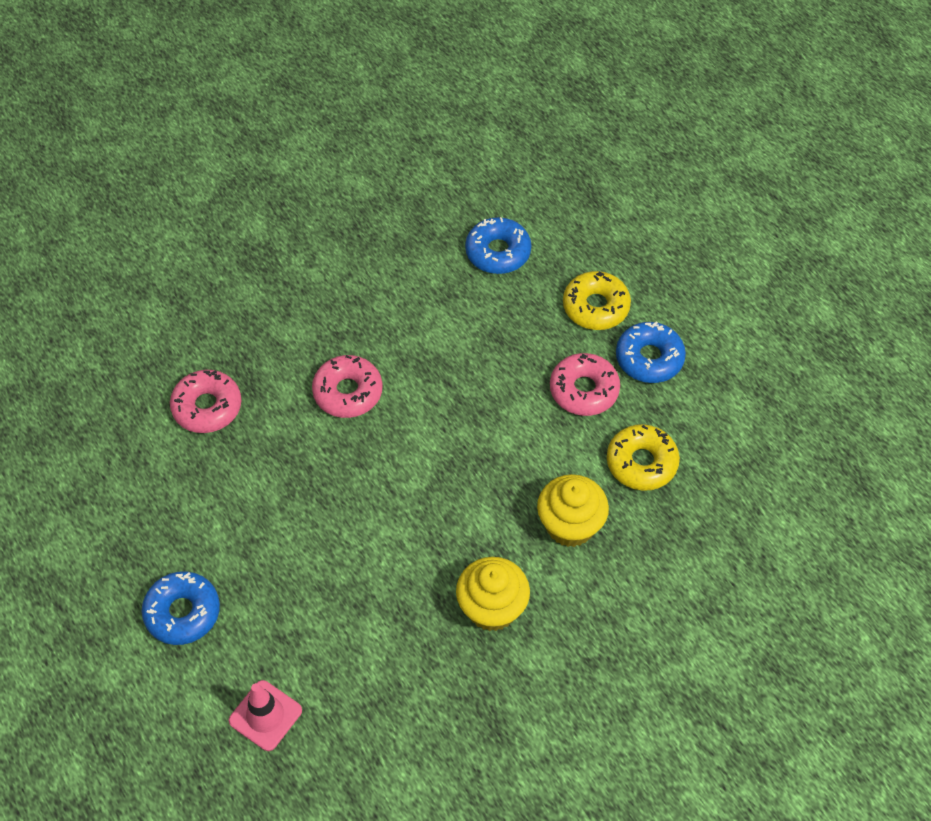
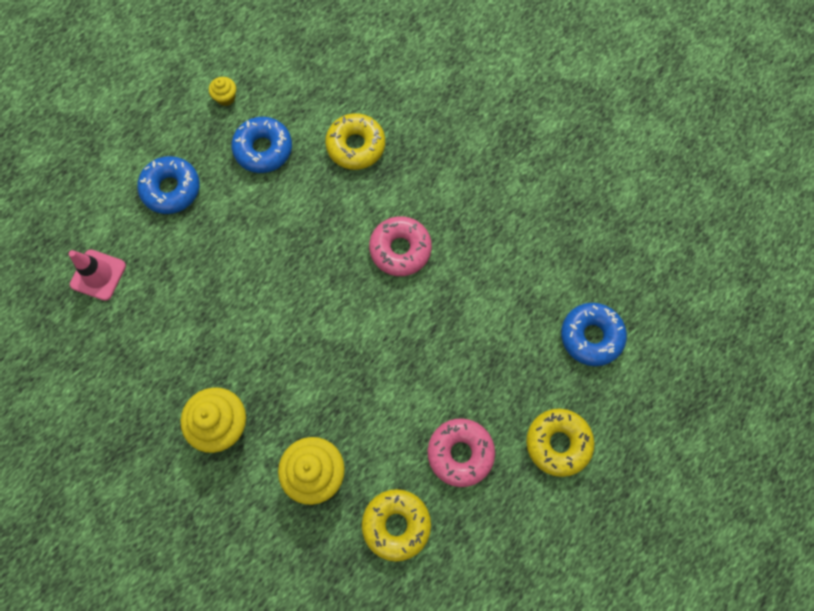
camera: 75 degrees right, 15 degrees up
pink donut [170,370,241,433] -> yellow donut [325,113,385,170]
blue donut [616,321,686,383] -> blue donut moved to [232,117,292,173]
none -> yellow cupcake [209,77,236,106]

